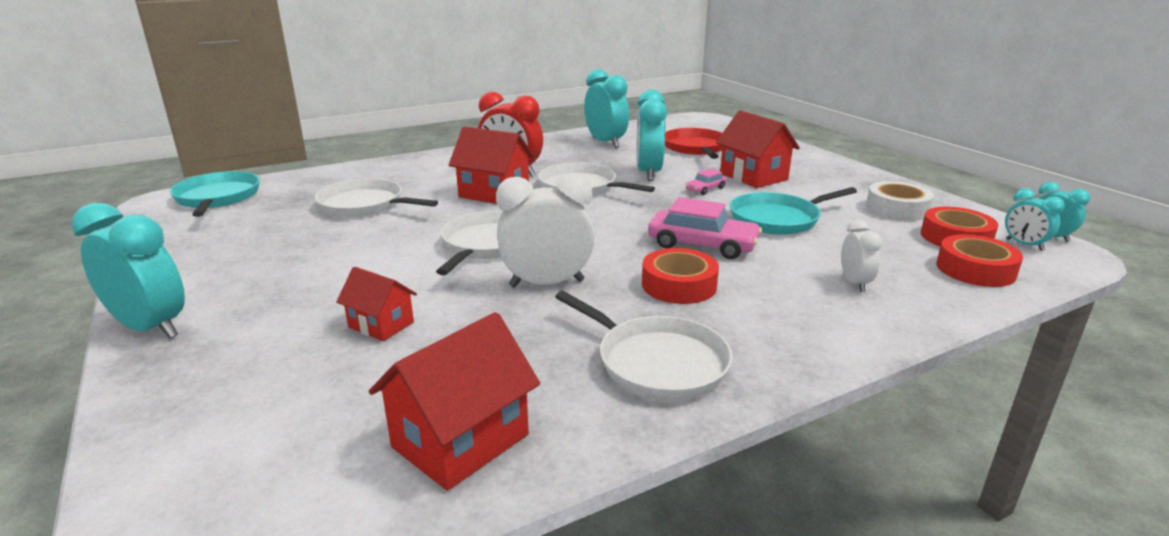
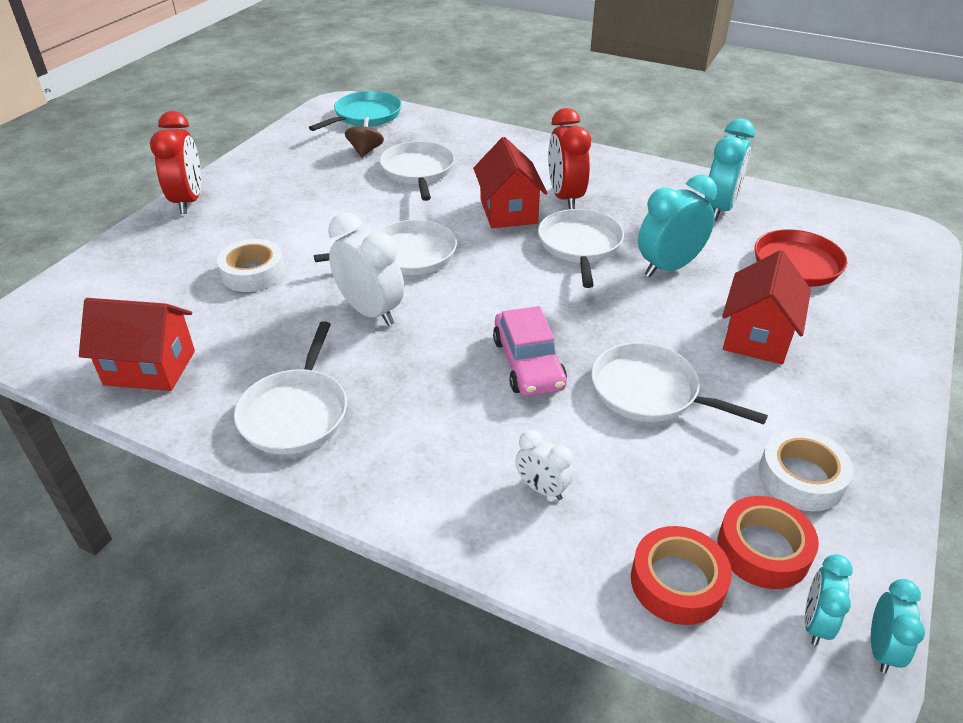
camera: 55 degrees right, 15 degrees up
turquoise clock [72,203,185,339] -> red clock [150,111,201,214]
red house [336,267,417,341] -> white tape [217,239,285,292]
red tape [642,248,719,304] -> none
pink car [686,169,727,195] -> none
turquoise pan [730,187,857,235] -> white pan [591,343,768,425]
white clock [841,220,883,292] -> white clock turned 75 degrees clockwise [515,430,573,500]
none -> brown spinning top [345,117,384,157]

